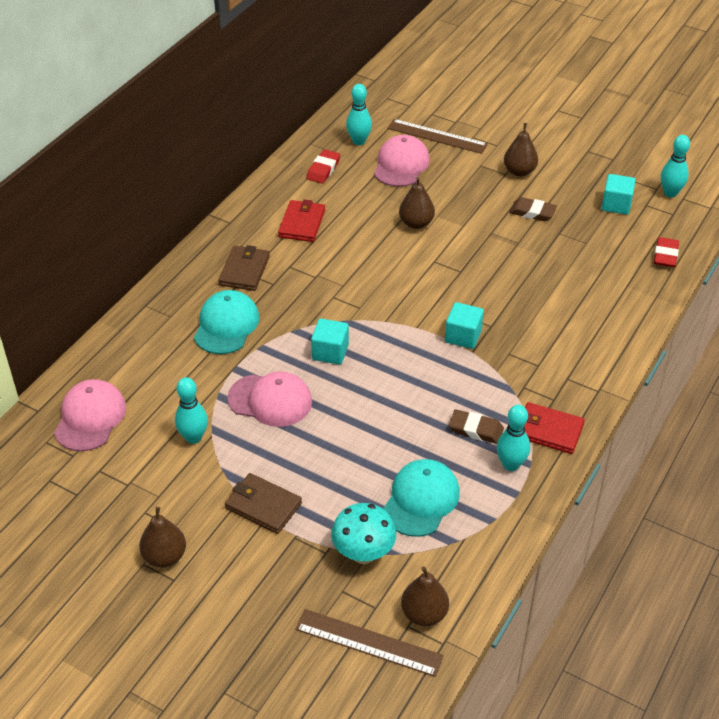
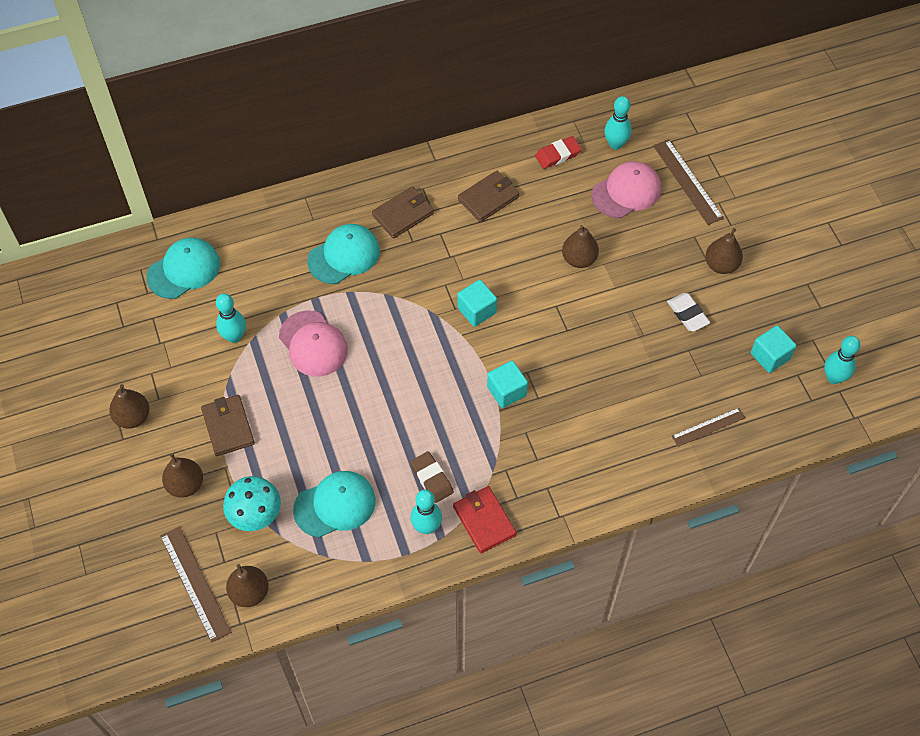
camera: 40 degrees right, 15 degrees up
pink cap [54,379,126,451] -> turquoise cap [146,238,220,299]
red wallet [278,199,325,242] -> brown wallet [458,171,519,222]
turquoise cube [311,319,349,365] -> turquoise cube moved to [457,280,497,327]
brown eraser [509,197,557,221] -> white eraser [667,293,710,332]
red eraser [654,237,679,267] -> none
none -> brown pear [162,453,203,498]
none -> brown ruler [672,408,745,447]

